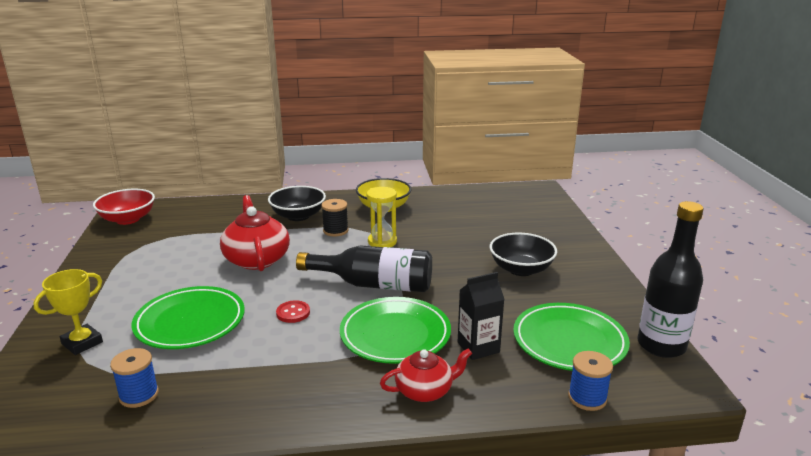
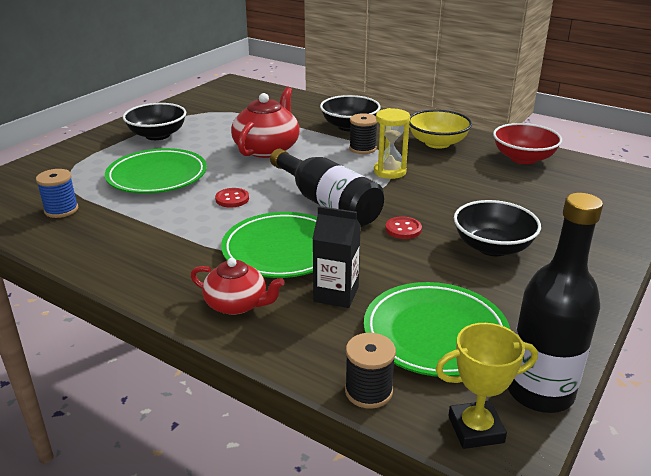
camera: 40 degrees right, 5 degrees up
yellow trophy [33,269,103,355] -> yellow trophy moved to [435,323,538,449]
red bowl [93,189,155,225] -> red bowl moved to [493,123,562,164]
blue spool [568,351,613,411] -> black spool [345,333,396,409]
none -> black bowl [123,103,186,140]
none -> red button [385,217,422,239]

